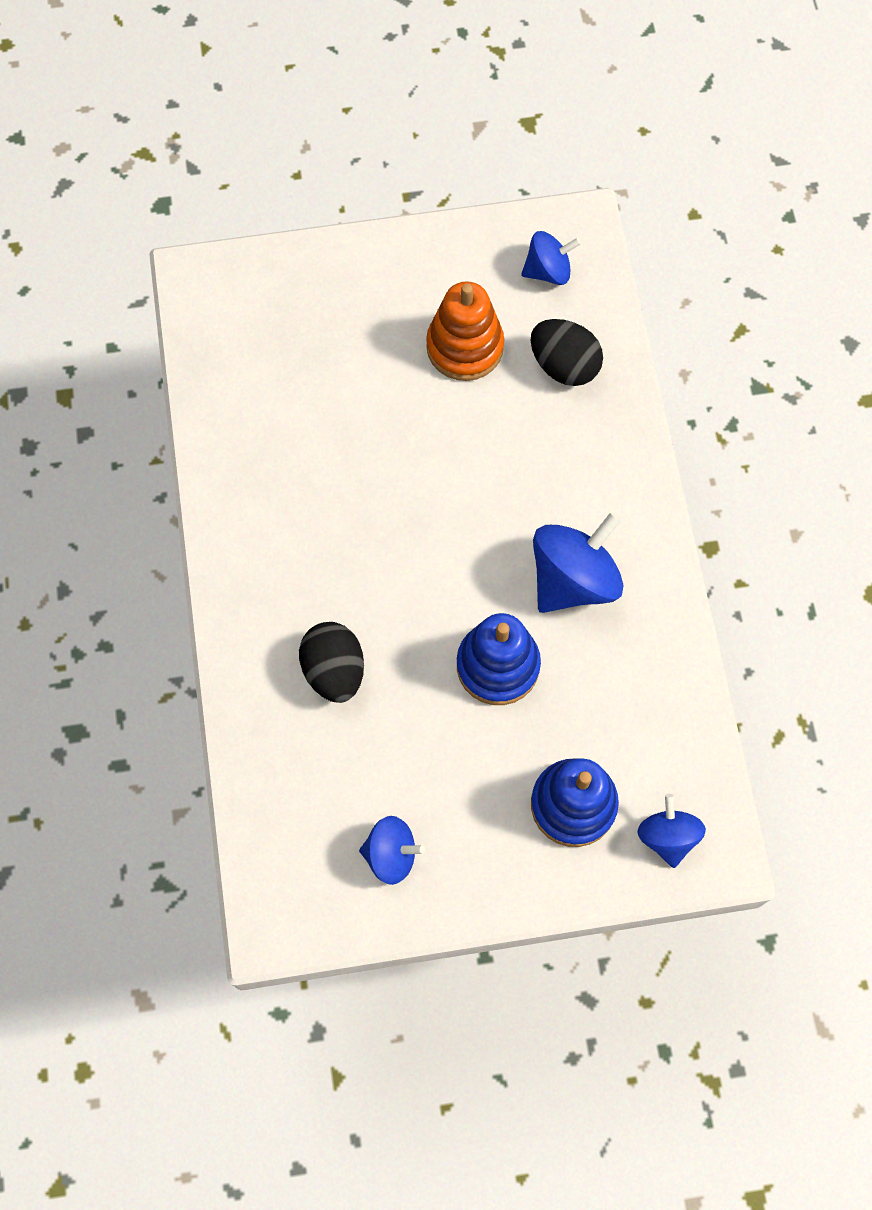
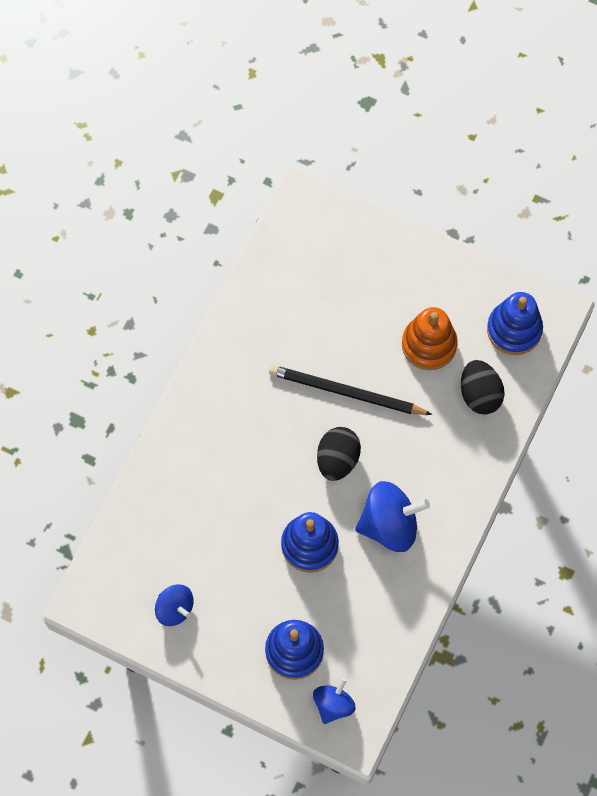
camera: 35 degrees right, 0 degrees up
black egg [299,622,364,703] -> black egg moved to [317,427,361,481]
blue spinning top [521,231,581,285] -> blue stacking toy [487,292,543,355]
none -> black pencil [269,365,432,415]

